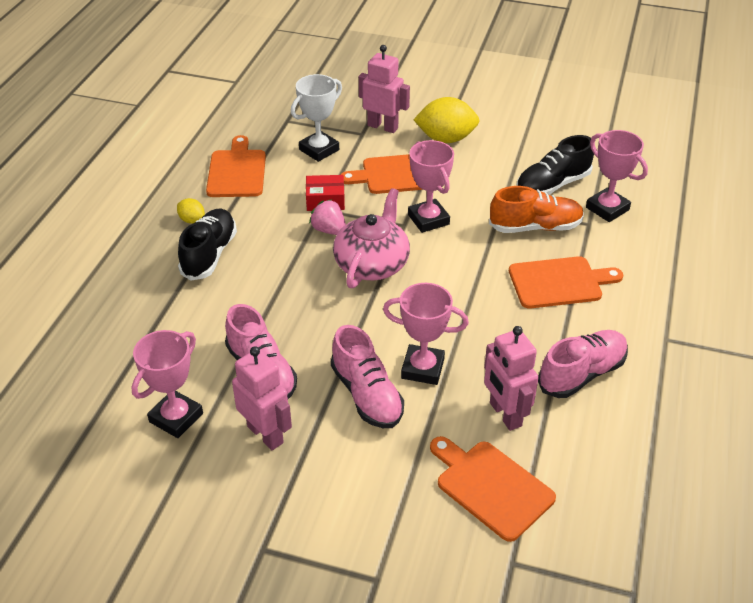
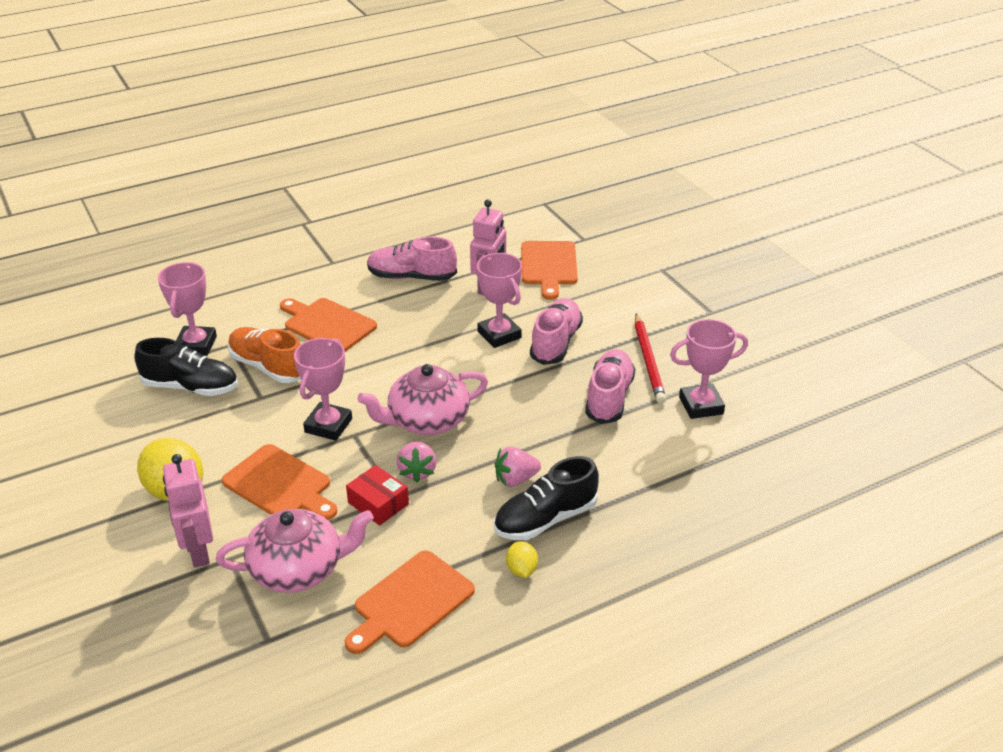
camera: 135 degrees left, 5 degrees down
pink robot [232,346,292,450] -> red pencil [635,314,666,404]
white trophy [291,74,342,162] -> pink teapot [216,509,374,593]
none -> pink strawberry [495,447,541,487]

